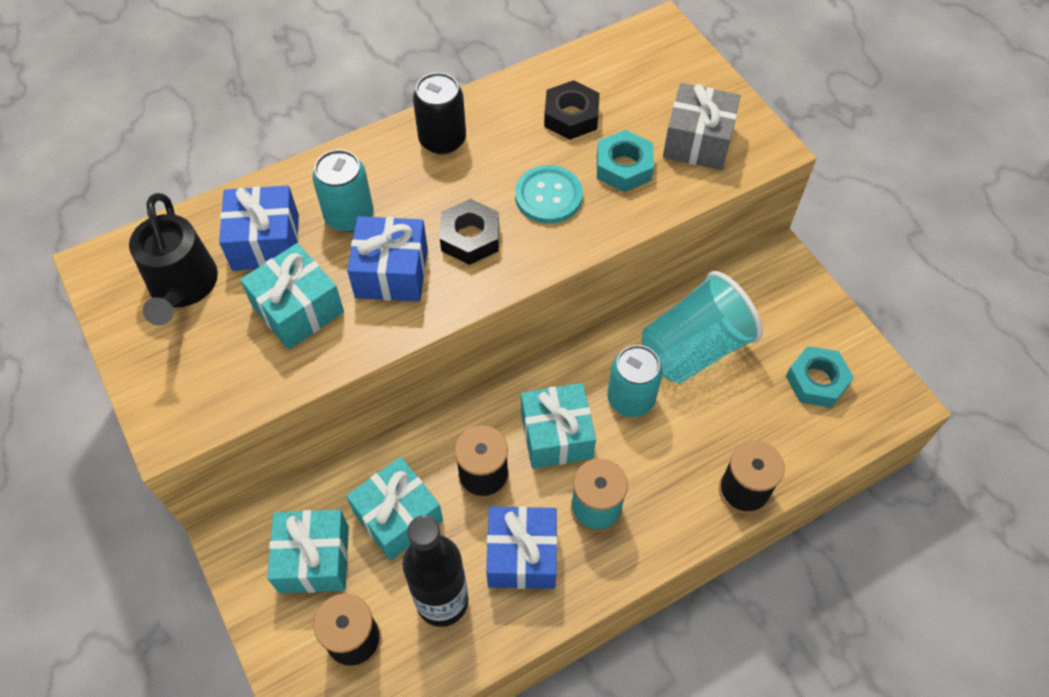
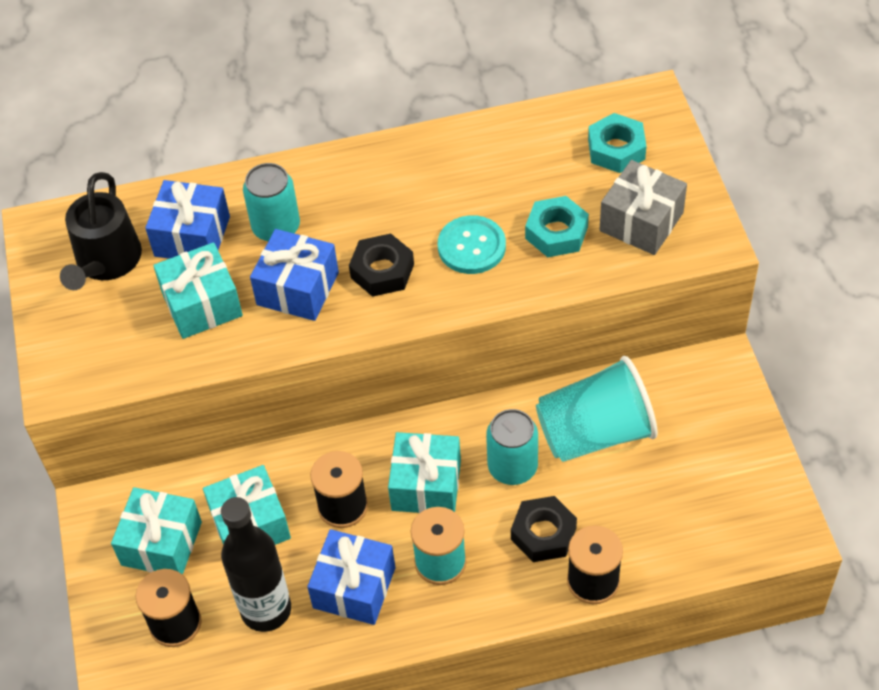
camera: 20 degrees right, 5 degrees down
black can [413,72,466,154] -> none
black nut [544,80,600,140] -> black nut moved to [511,496,577,562]
turquoise nut [786,346,854,408] -> turquoise nut moved to [588,113,646,173]

